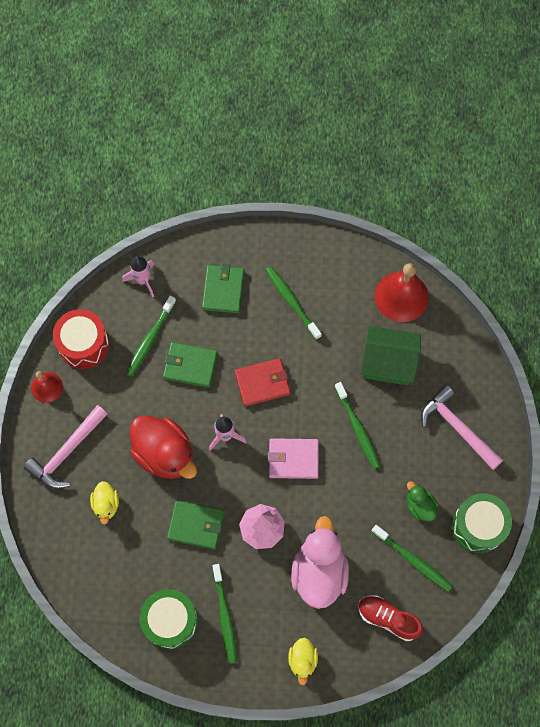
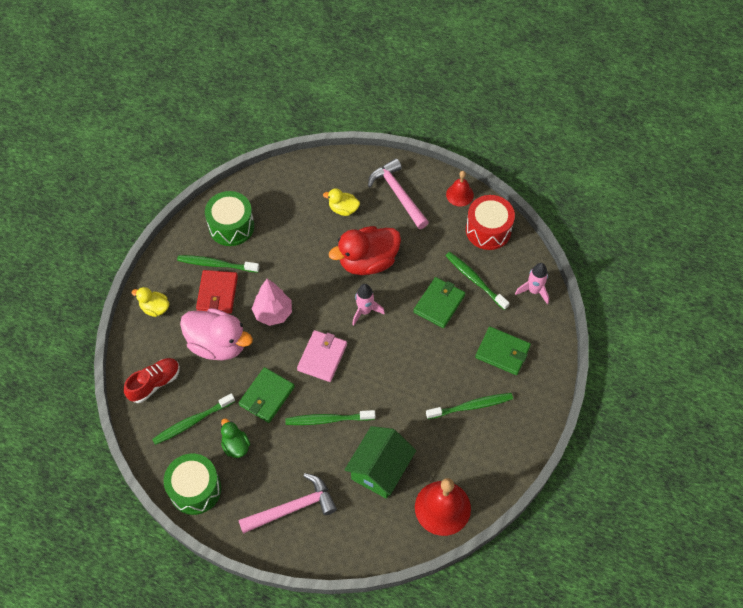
camera: 110 degrees right, 10 degrees down
green wallet [167,500,224,550] -> green wallet moved to [239,367,295,423]
red wallet [235,358,291,407] -> red wallet moved to [196,270,238,314]
green duck [407,481,438,521] -> green duck turned 105 degrees counterclockwise [221,418,250,458]

